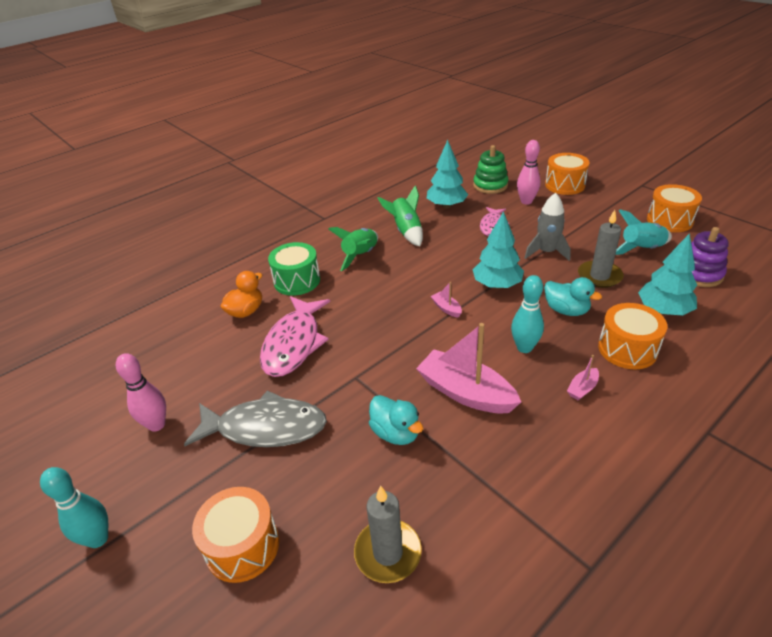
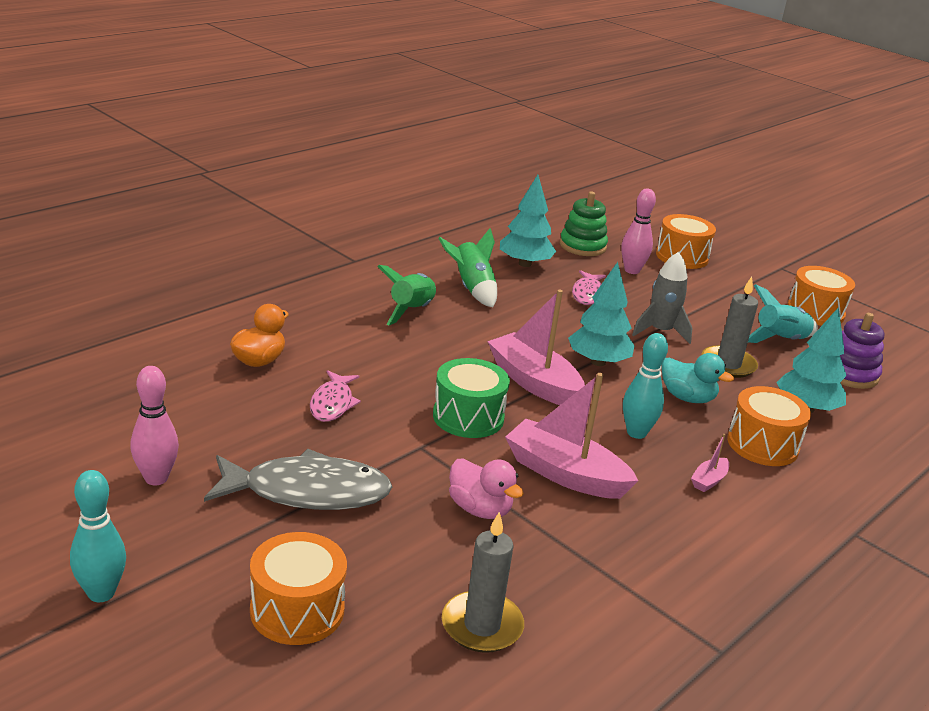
camera: 10 degrees left, 10 degrees down
pink fish [260,296,330,377] -> pink fish [310,370,361,422], size x0.57
green drum [268,242,320,296] -> green drum moved to [433,358,510,438]
turquoise duck [369,395,423,445] -> pink duck [449,459,524,519]
pink boat [431,282,462,318] -> pink boat [487,290,585,405], size x2.29

